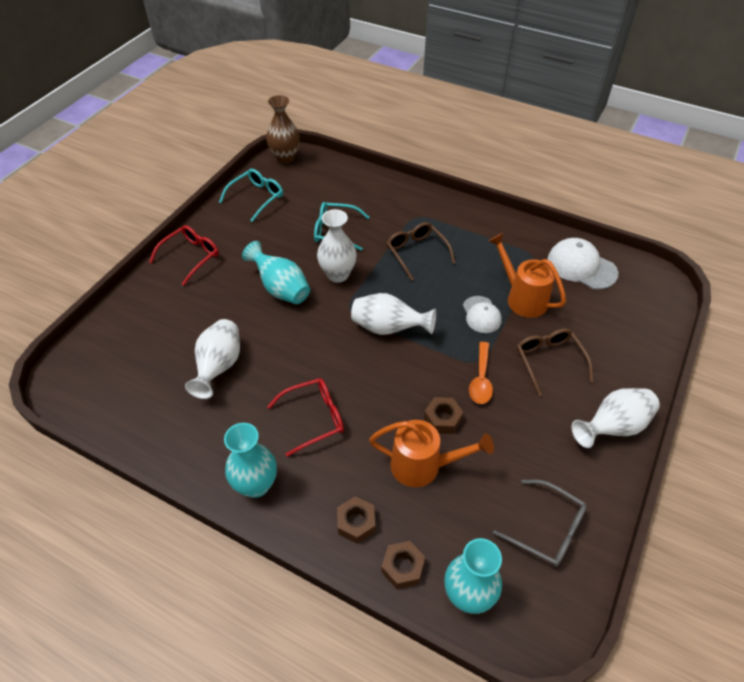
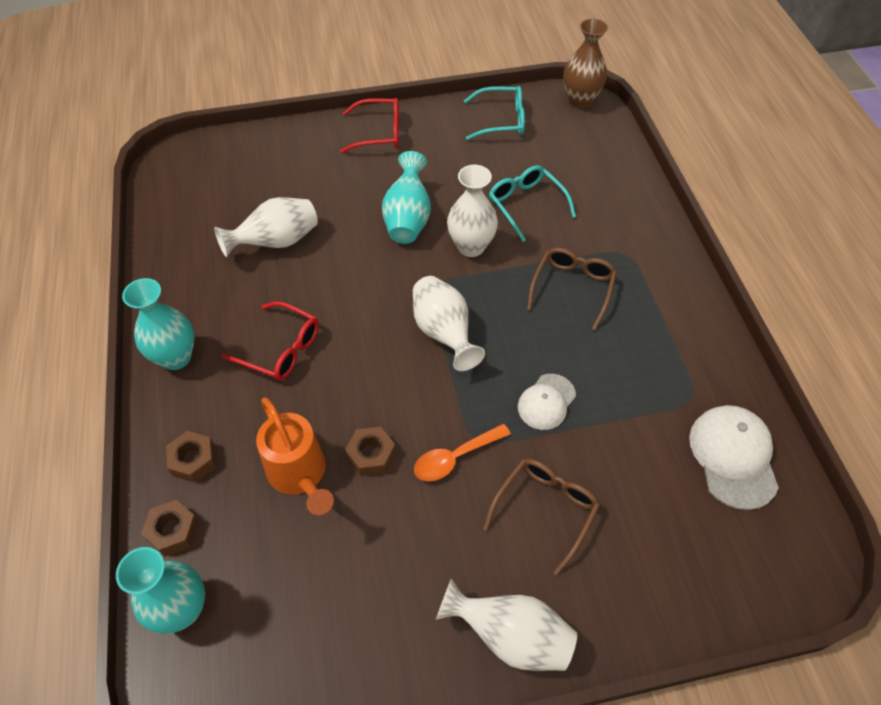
camera: 50 degrees right, 5 degrees up
orange watering can [489,233,566,318] -> none
grey glasses [493,479,587,567] -> none

